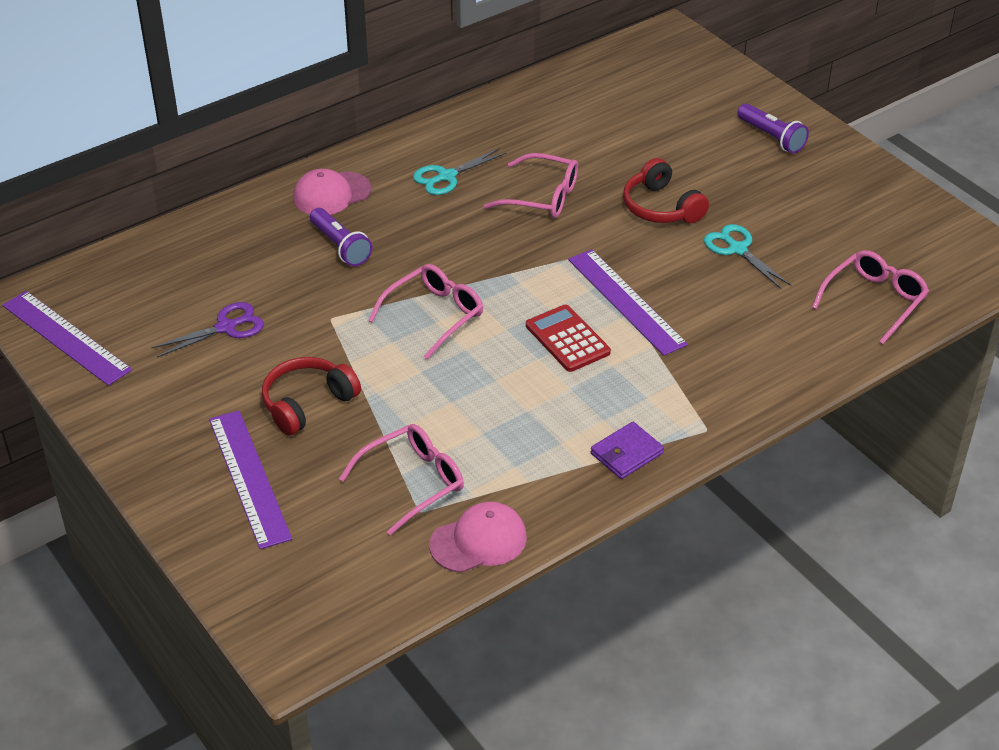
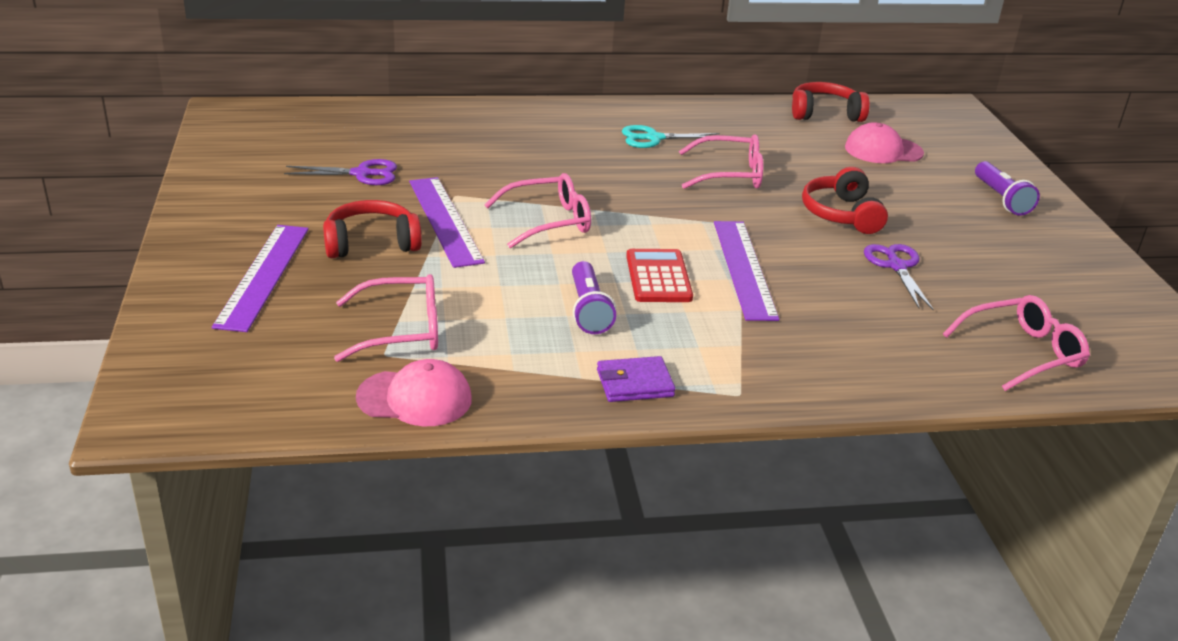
camera: 25 degrees right, 10 degrees down
purple ruler [2,291,132,386] -> purple ruler moved to [409,177,485,268]
pink cap [293,169,371,215] -> pink cap moved to [845,122,924,163]
purple flashlight [310,208,372,266] -> purple flashlight moved to [572,261,616,334]
pink glasses [484,153,578,218] -> pink glasses turned 45 degrees counterclockwise [679,134,763,189]
turquoise scissors [704,224,791,289] -> purple scissors [864,244,934,310]
none -> red headphones [792,82,870,122]

